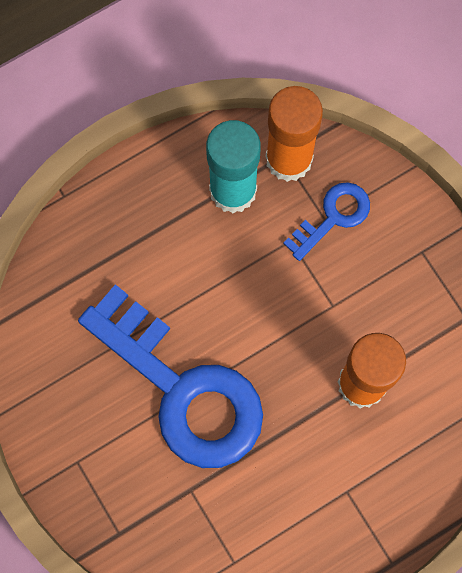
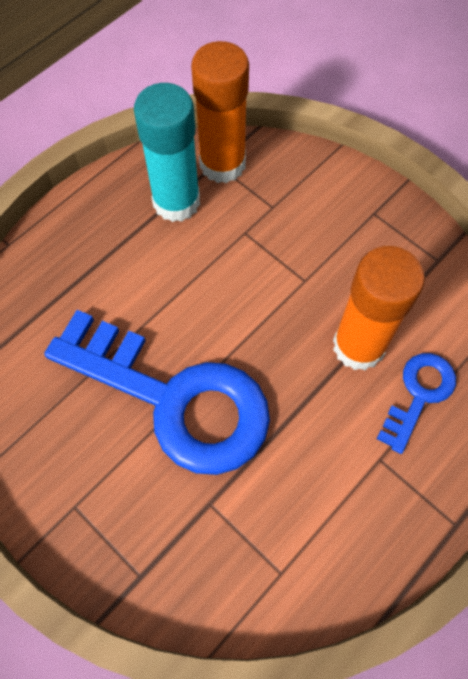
camera: 15 degrees left, 10 degrees down
blue key [283,182,370,261] -> blue key moved to [377,353,456,454]

